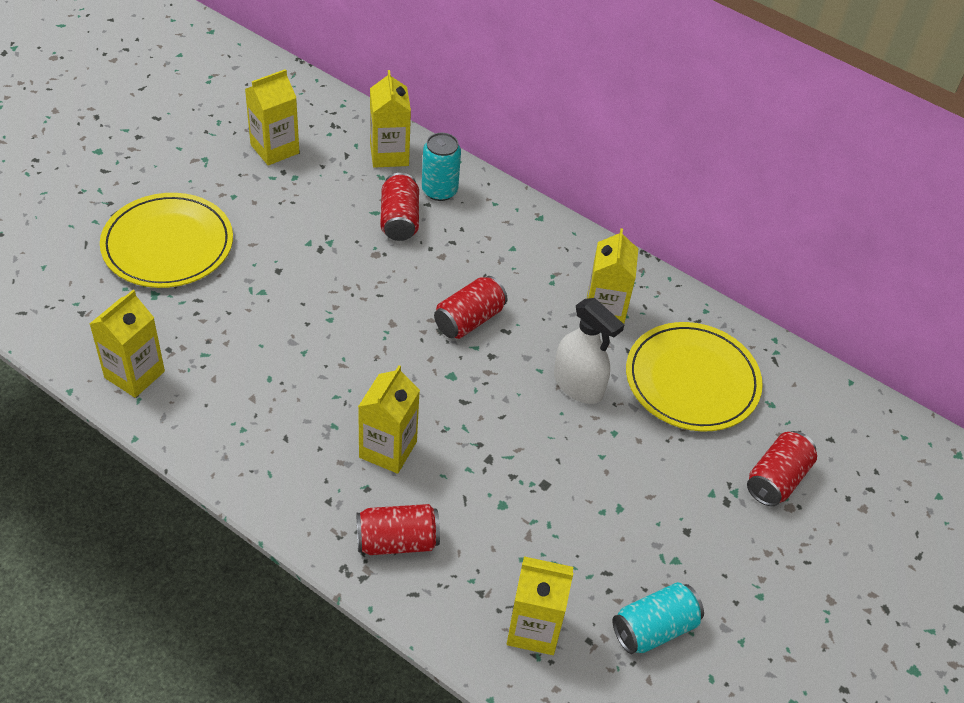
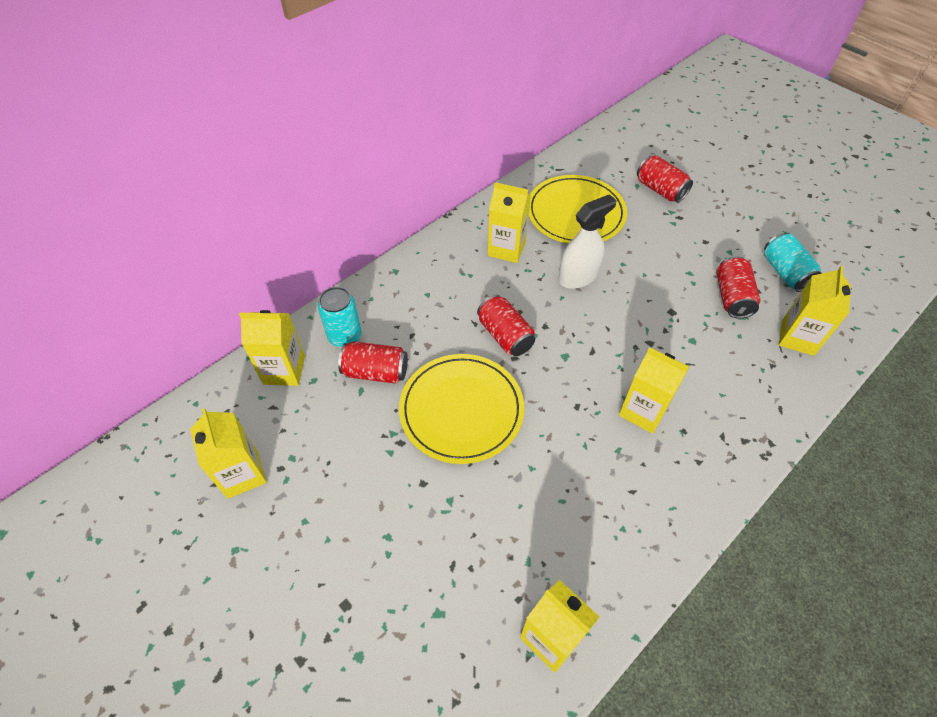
camera: 75 degrees left, 5 degrees up
yellow plate [100,193,233,288] -> yellow plate moved to [399,354,524,464]
red can [357,504,440,555] -> red can moved to [716,257,760,319]

